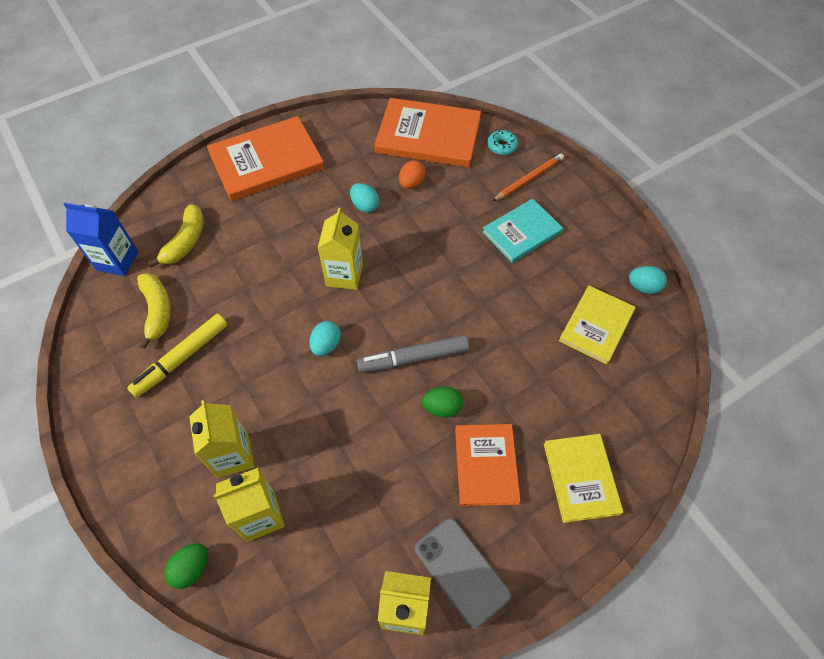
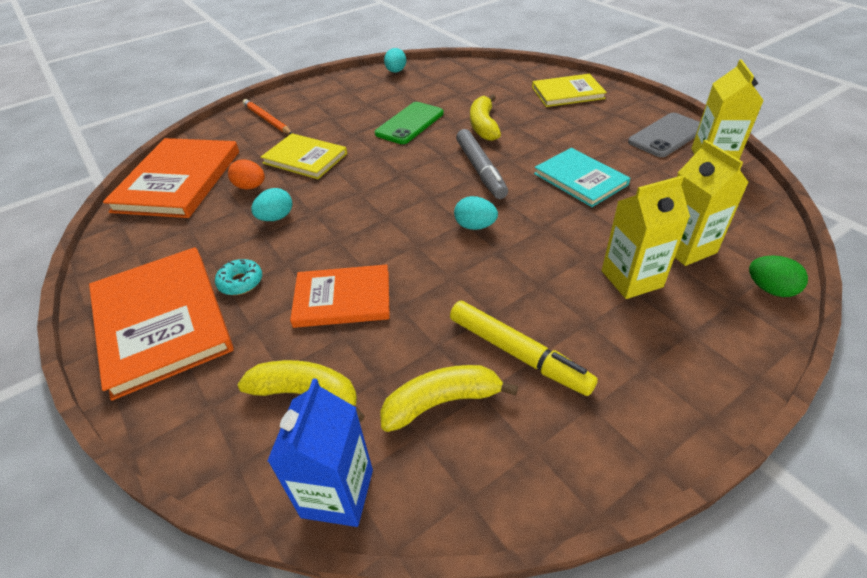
camera: 90 degrees left, 15 degrees down
yellow carton [318,208,363,290] -> none
green egg [422,387,463,417] -> none
orange book [455,424,521,506] -> orange book moved to [290,264,390,328]
turquoise book [482,199,563,263] -> turquoise book moved to [534,148,630,207]
turquoise donut [487,130,518,155] -> turquoise donut moved to [215,259,262,295]
yellow book [559,285,636,365] -> yellow book moved to [261,133,347,179]
none -> green phone [375,102,444,144]
none -> yellow banana [470,94,501,141]

